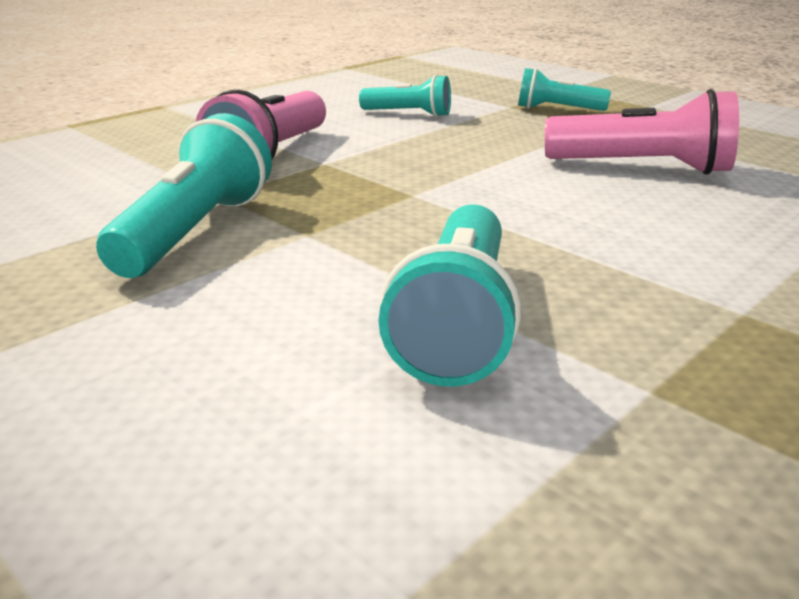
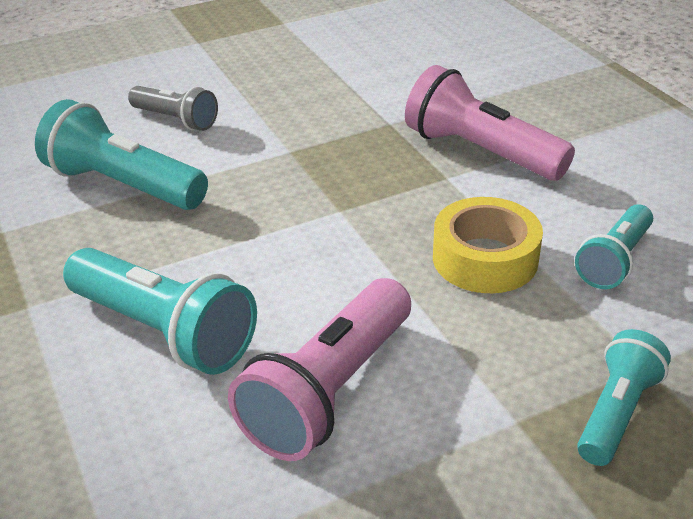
camera: 110 degrees right, 10 degrees up
turquoise flashlight [96,113,272,278] -> turquoise flashlight moved to [63,248,257,375]
none -> grey flashlight [128,86,218,131]
none -> yellow tape [433,197,543,293]

